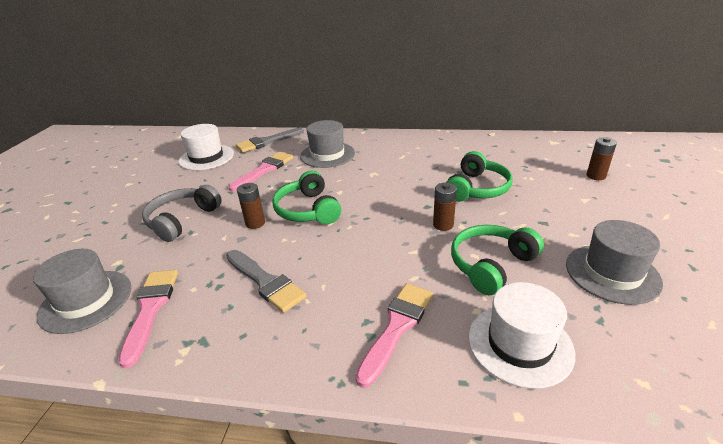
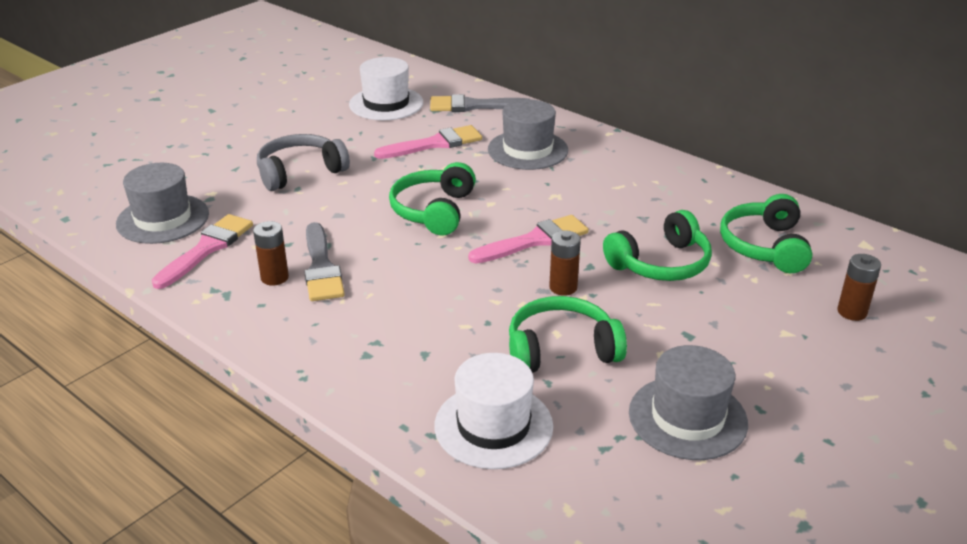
camera: 30 degrees right, 0 degrees up
brown battery [237,183,265,229] -> brown battery moved to [253,221,289,286]
pink brush [355,283,433,388] -> pink brush moved to [468,215,588,263]
none -> green headphones [720,194,812,273]

